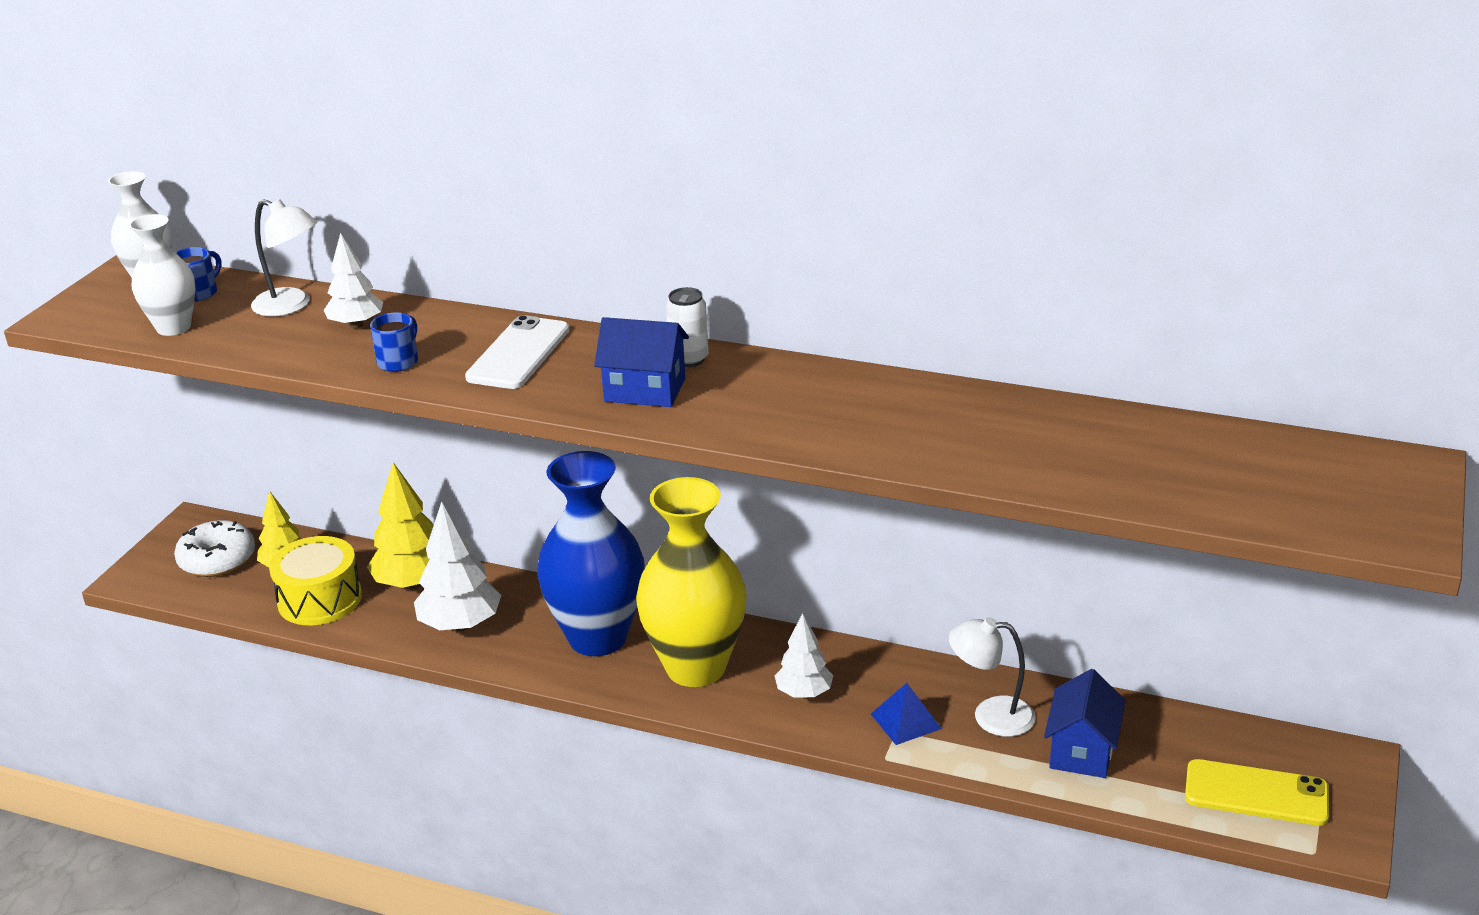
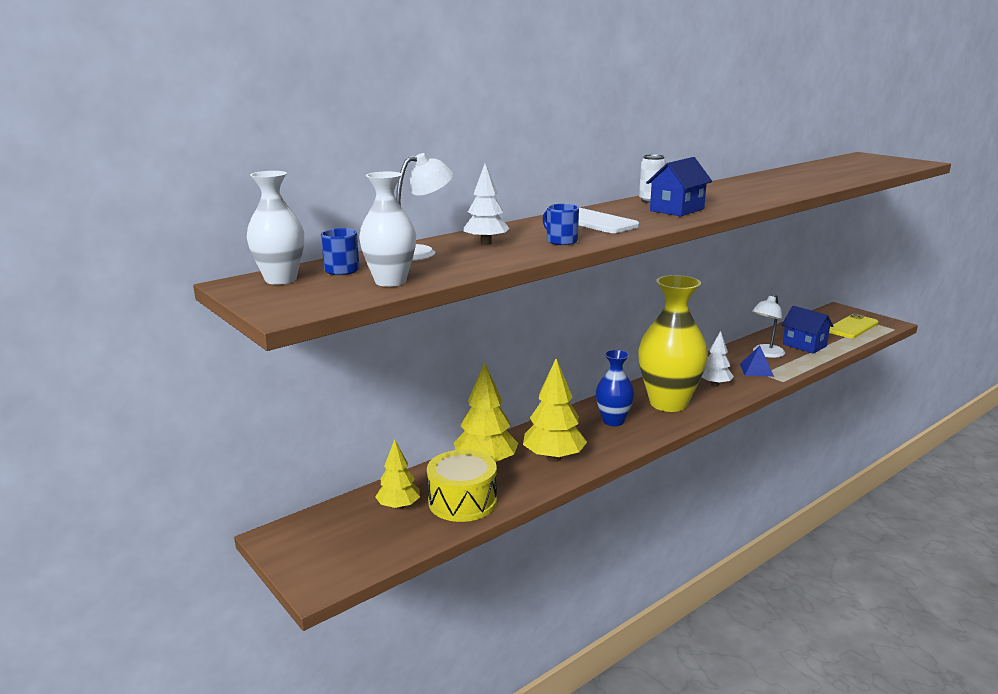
camera: 60 degrees left, 10 degrees down
white donut [174,520,255,577] -> none
white tree [414,501,501,631] -> yellow tree [523,358,587,462]
blue vase [537,451,645,656] -> blue vase [596,350,634,426], size x0.55

